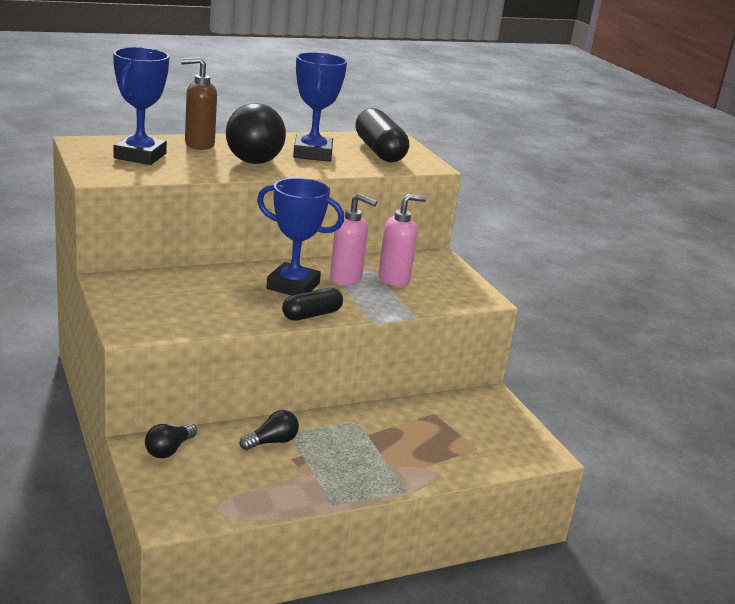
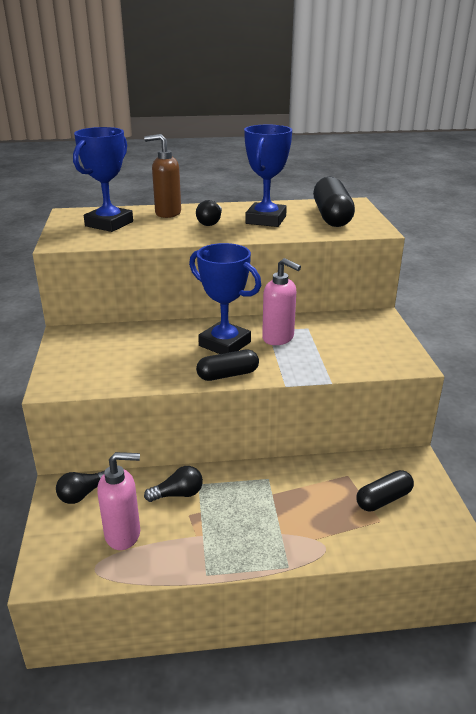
camera: 20 degrees right, 5 degrees up
black light bulb [226,103,286,164] -> black light bulb [196,200,222,226], size x0.48
pink soap dispenser [378,194,426,287] -> pink soap dispenser moved to [97,452,140,550]
none -> black capsule [356,470,414,512]

